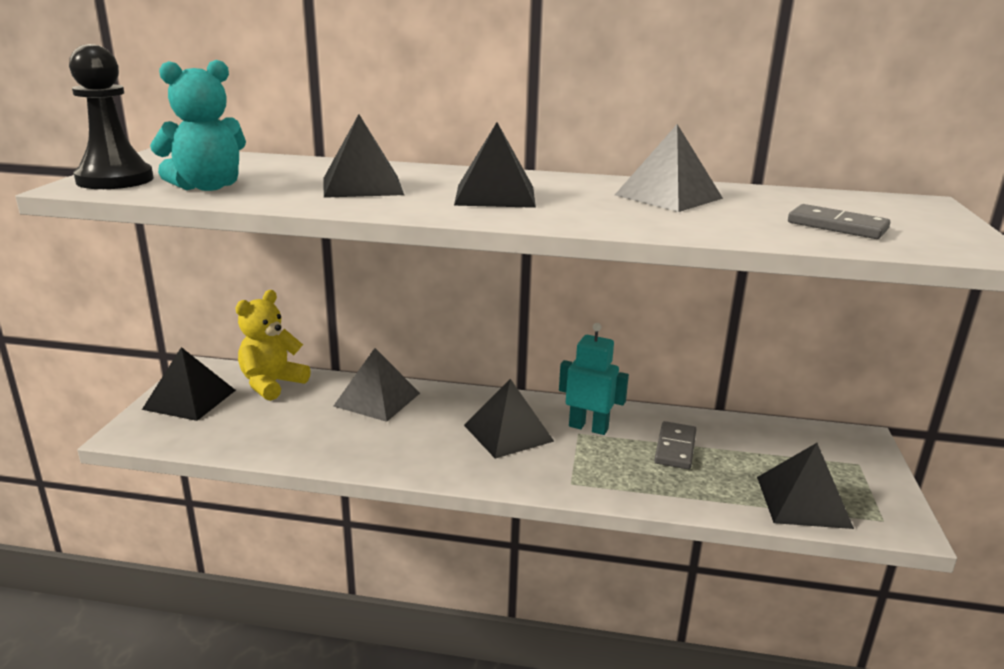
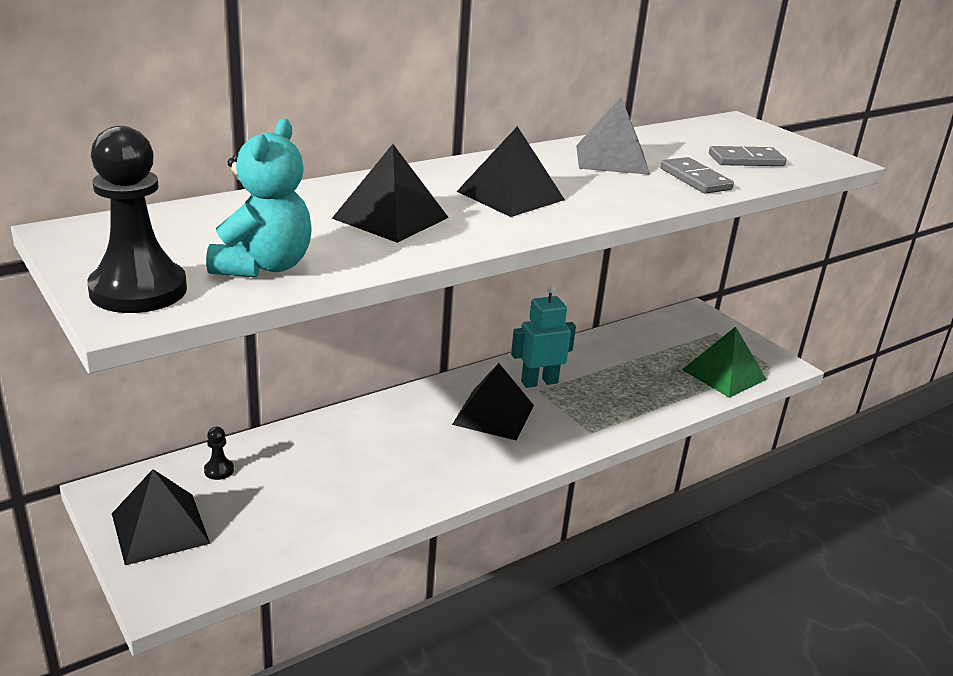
camera: 45 degrees left, 5 degrees up
yellow teddy bear [235,290,311,401] -> black pawn [204,427,234,480]
grey pyramid [333,348,420,422] -> none
grey domino [654,421,697,469] -> grey domino moved to [660,157,734,194]
black pyramid [757,443,854,529] -> green pyramid [682,326,767,398]

